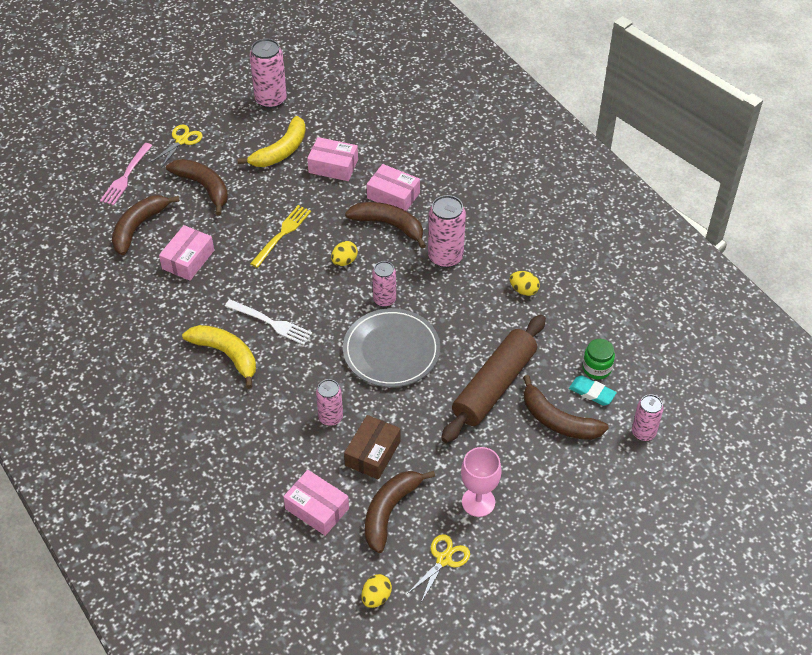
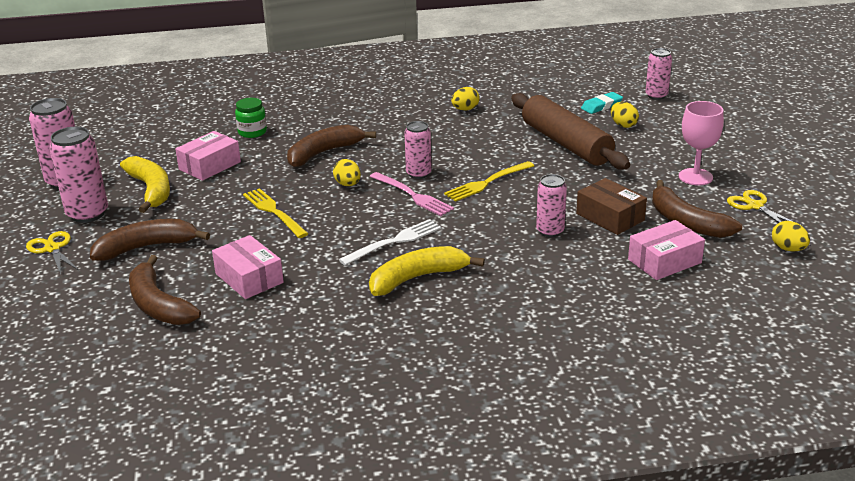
camera: 65 degrees left, 20 degrees down
pink fork [100,143,153,206] -> pink fork moved to [370,172,454,216]
grey plate [343,308,440,387] -> yellow fork [444,161,534,202]
pink box [367,164,420,211] -> none
pink can [428,195,466,268] -> pink can moved to [49,127,108,223]
brown banana [523,375,609,440] -> yellow egg [611,102,639,128]
green jar [582,339,615,379] -> green jar moved to [235,98,267,138]

